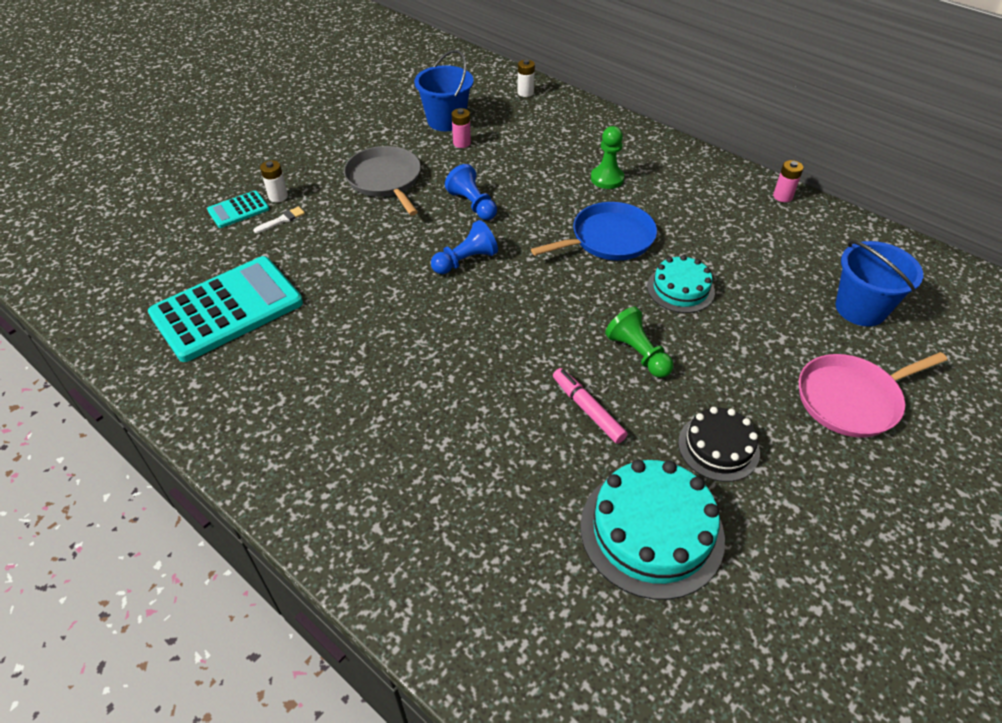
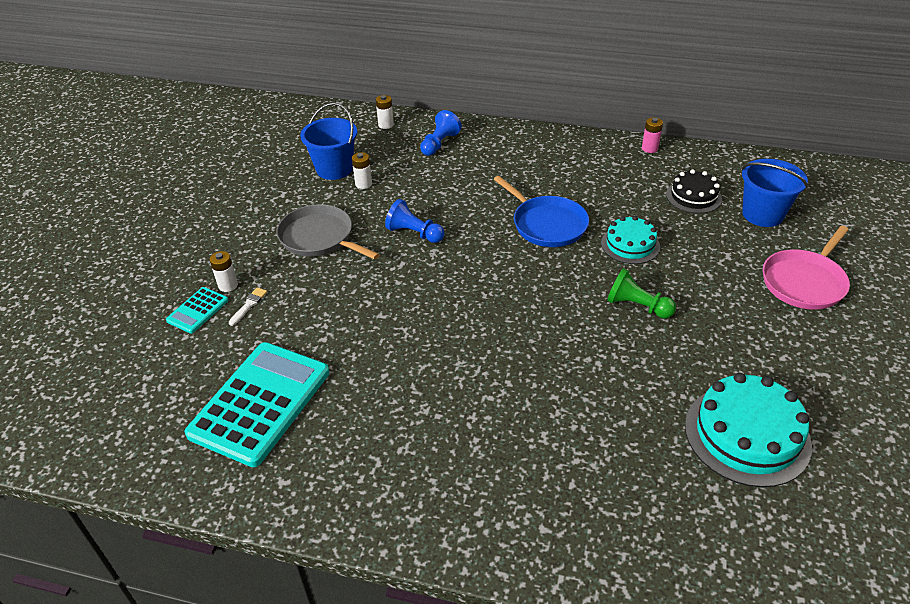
camera: 25 degrees left, 5 degrees down
blue pawn [431,220,498,274] -> blue pawn moved to [420,110,462,156]
pink battery [452,108,471,148] -> white battery [352,152,372,189]
blue pan [531,202,657,260] -> blue pan turned 105 degrees clockwise [494,176,589,247]
pink marker [553,368,628,444] -> none
green pawn [591,126,624,189] -> none
black cake [678,407,760,482] -> black cake moved to [666,169,722,213]

